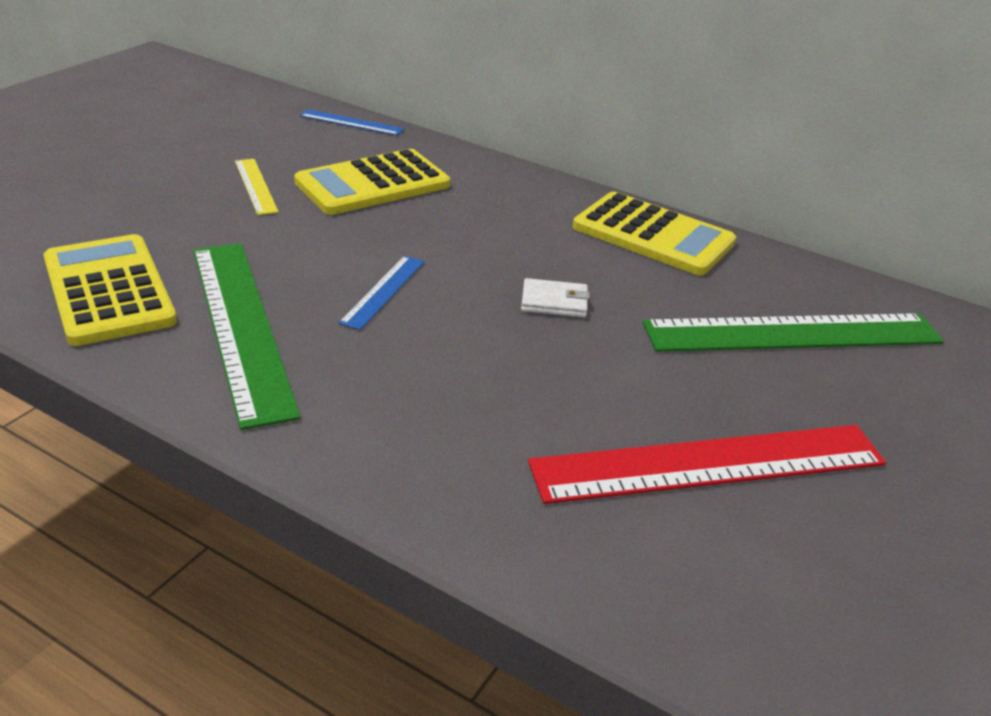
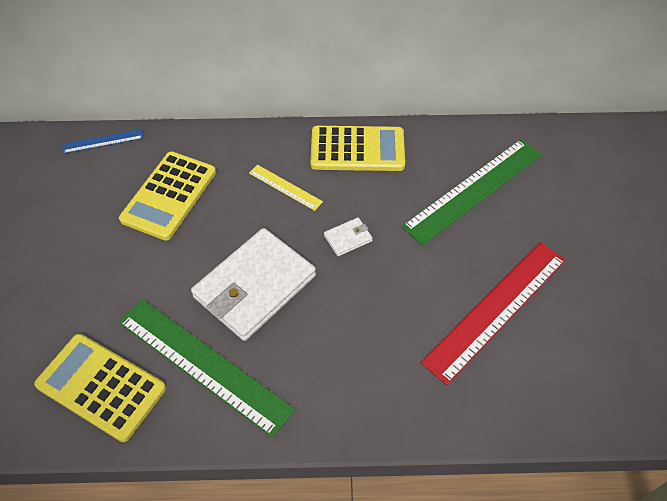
camera: 30 degrees left, 20 degrees up
yellow ruler [235,159,279,215] -> yellow ruler moved to [249,165,323,211]
blue ruler [338,256,424,330] -> white wallet [191,228,316,341]

